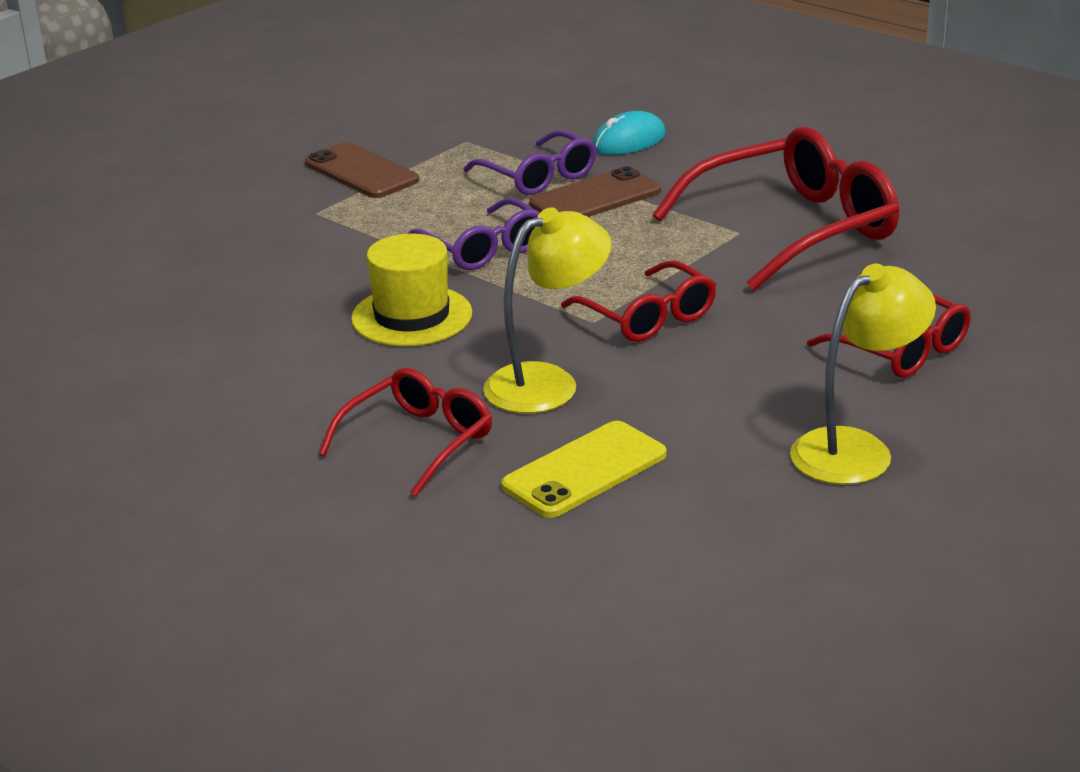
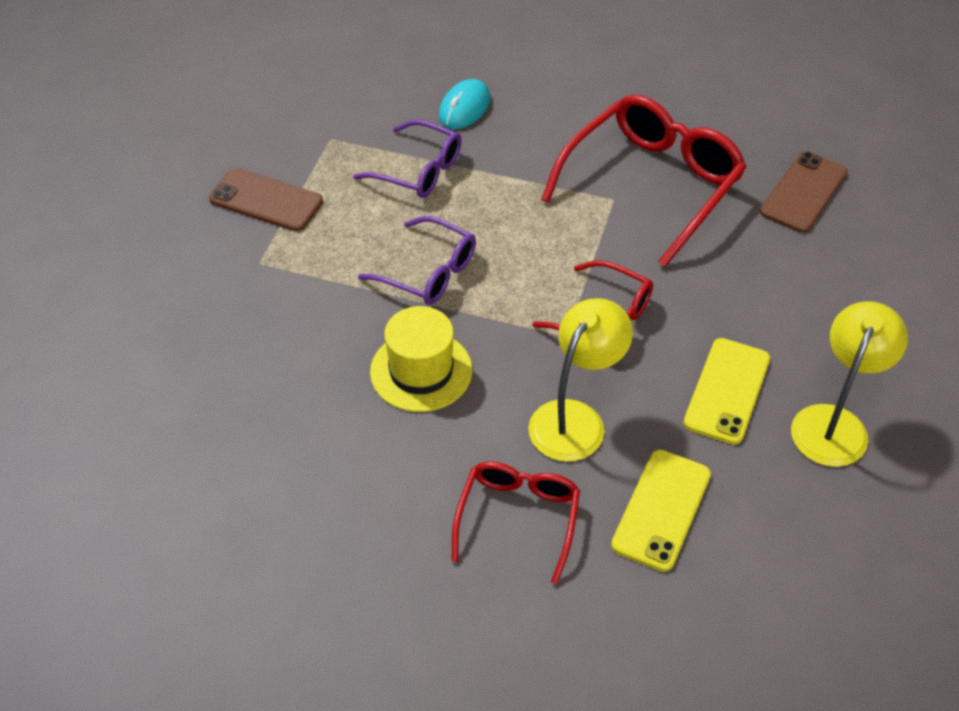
camera: 25 degrees left, 20 degrees up
brown phone [529,166,661,217] -> brown phone moved to [760,152,848,233]
red glasses [807,295,971,378] -> none
none -> yellow phone [683,338,770,445]

